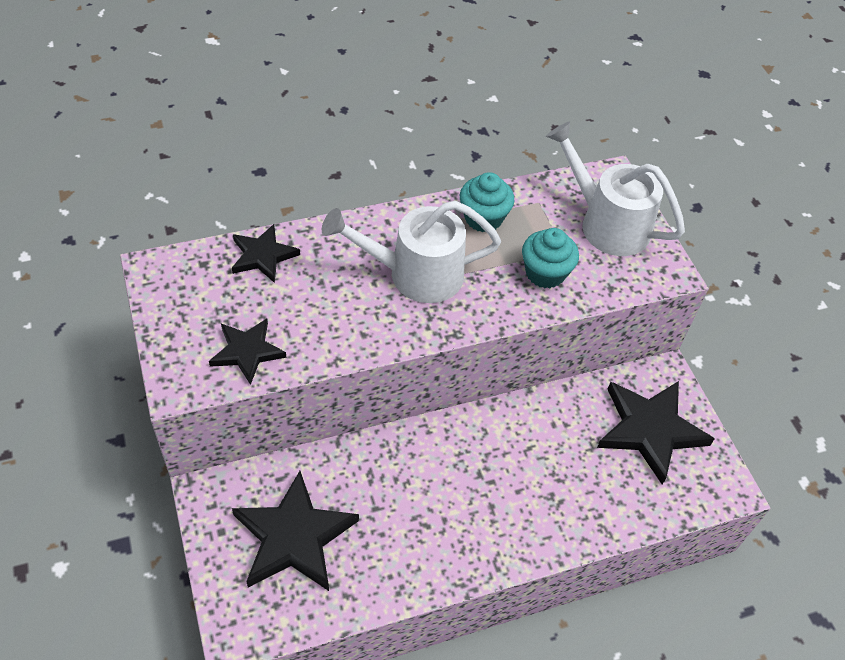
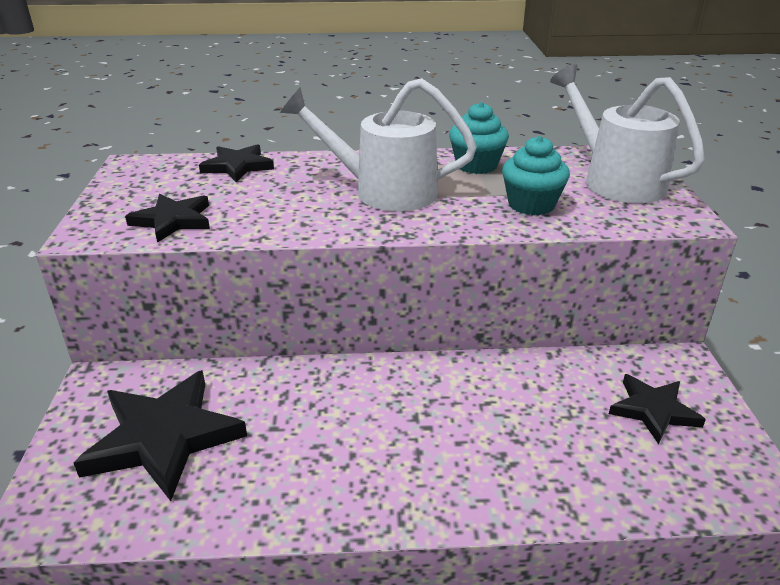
camera: 20 degrees right, 20 degrees down
black star [597,381,715,485] -> black star [609,374,706,444], size x0.59

